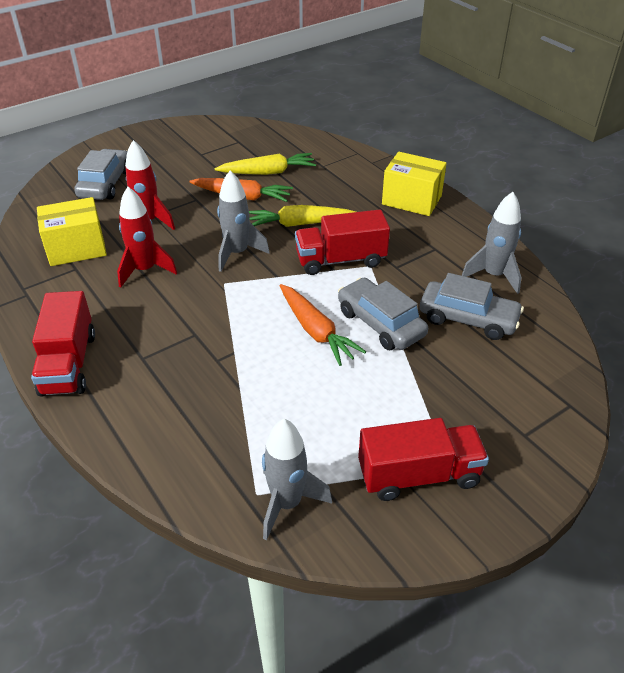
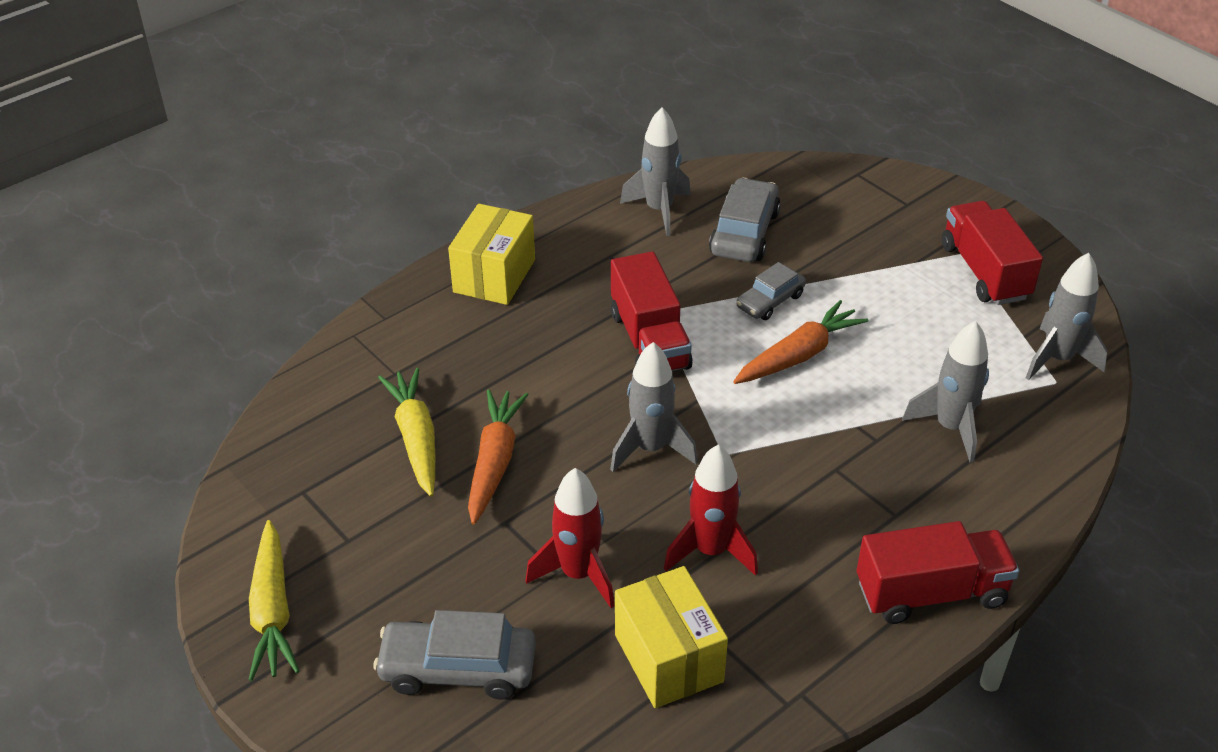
camera: 95 degrees left, 0 degrees up
yellow carrot [249,205,356,227] -> yellow carrot moved to [249,520,300,681]
grey car [338,278,428,350] -> grey car [736,262,806,320], size x0.63
none -> grey rocket [902,321,989,463]

